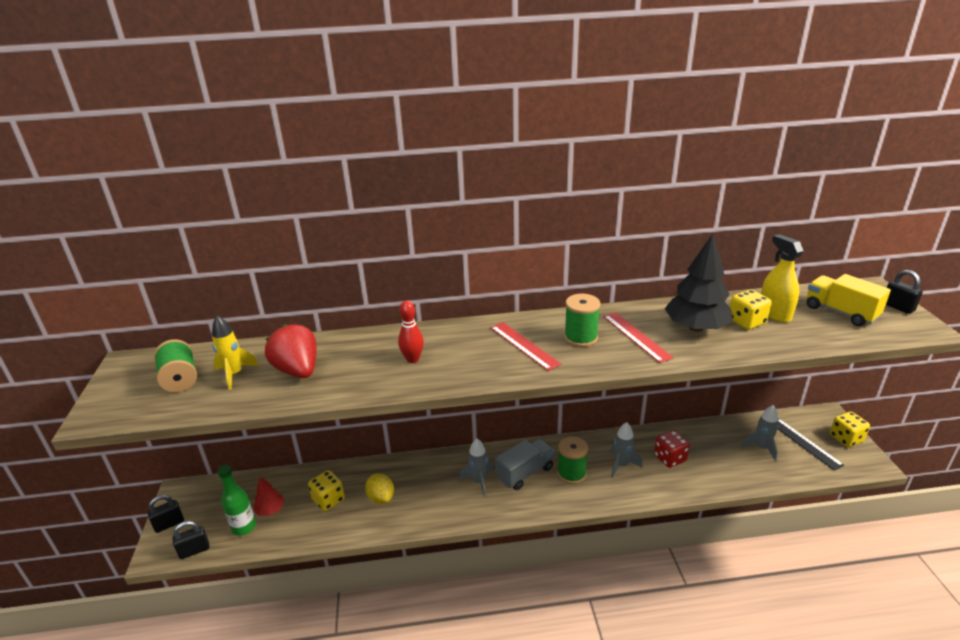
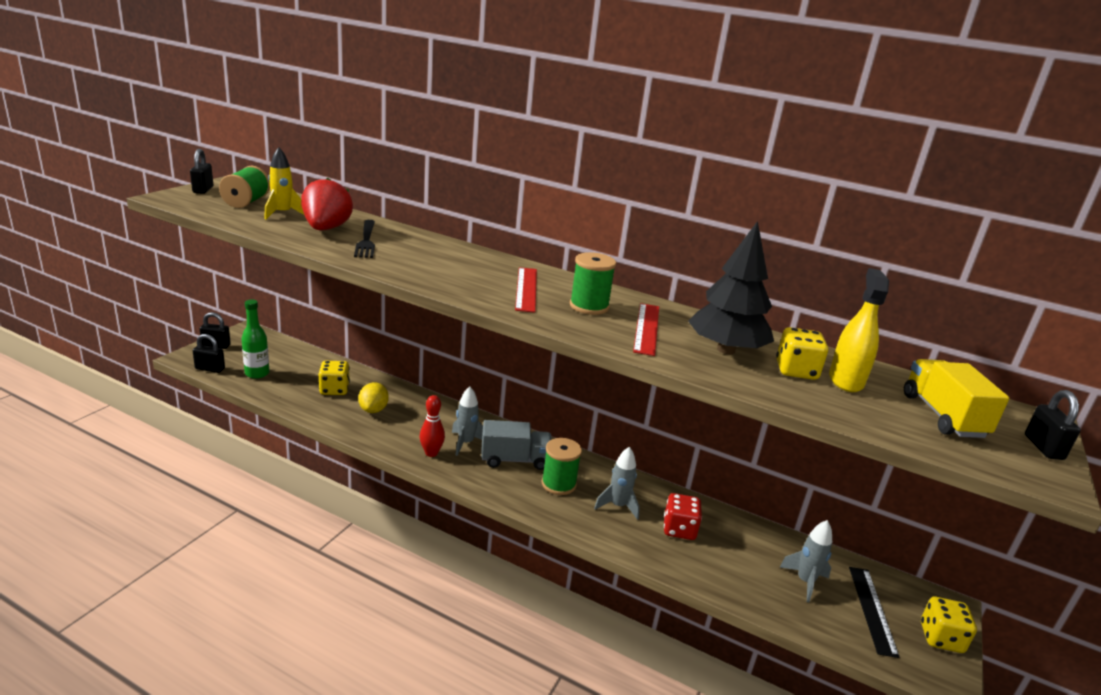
camera: 30 degrees right, 5 degrees down
red tree [253,476,284,516] -> none
red bowling pin [398,300,424,363] -> red bowling pin moved to [420,395,445,457]
none -> black padlock [190,149,213,194]
none -> black fork [354,220,375,258]

